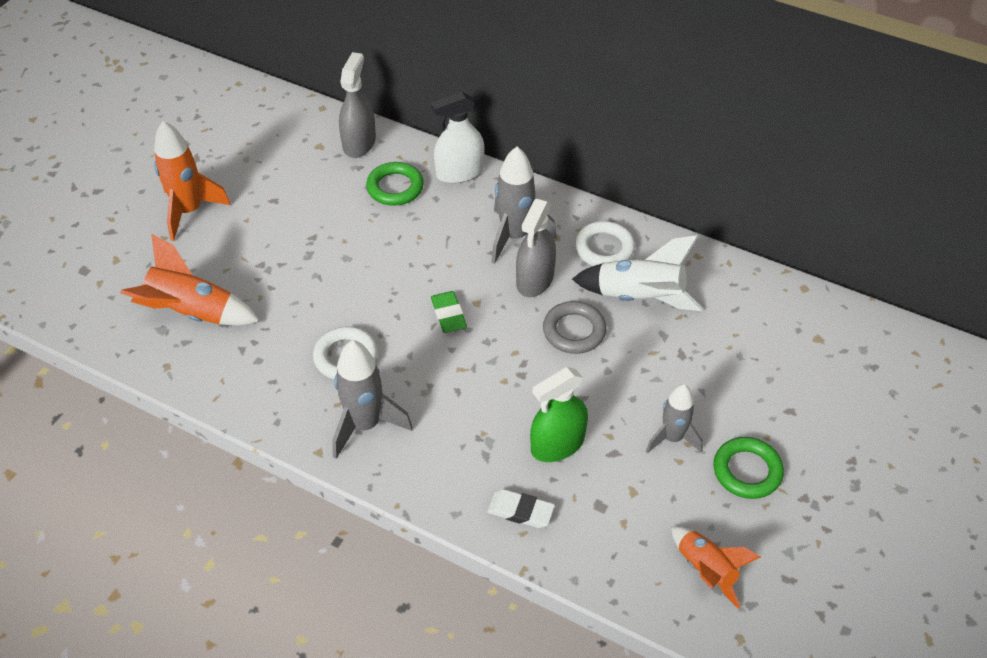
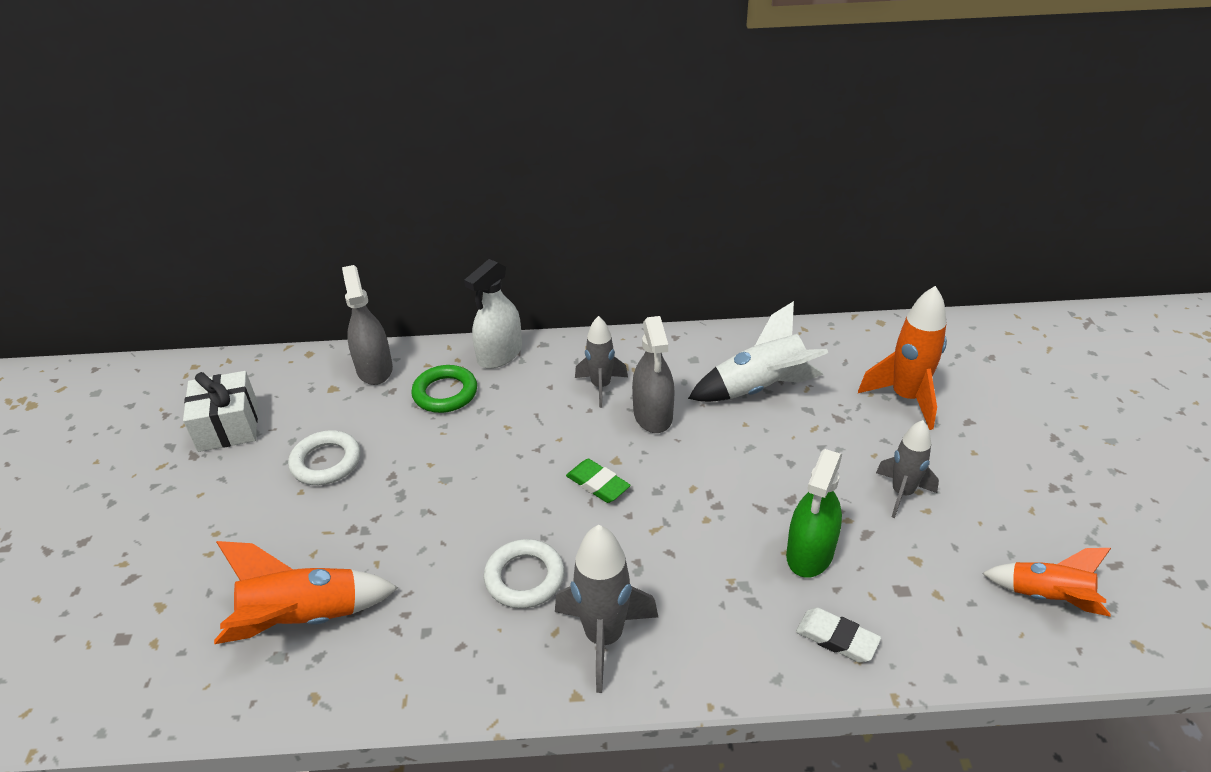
camera: 30 degrees left, 10 degrees down
orange rocket [154,121,231,241] -> orange rocket moved to [858,286,947,430]
white eraser [487,489,555,528] -> white eraser turned 45 degrees clockwise [796,608,881,663]
grey rocket [491,147,557,264] -> grey rocket [575,316,628,408], size x0.67
grey ring [543,301,607,354] -> none
white ring [575,221,635,266] -> white ring moved to [288,430,361,485]
green ring [714,437,784,499] -> none
none -> white gift [183,371,258,452]

